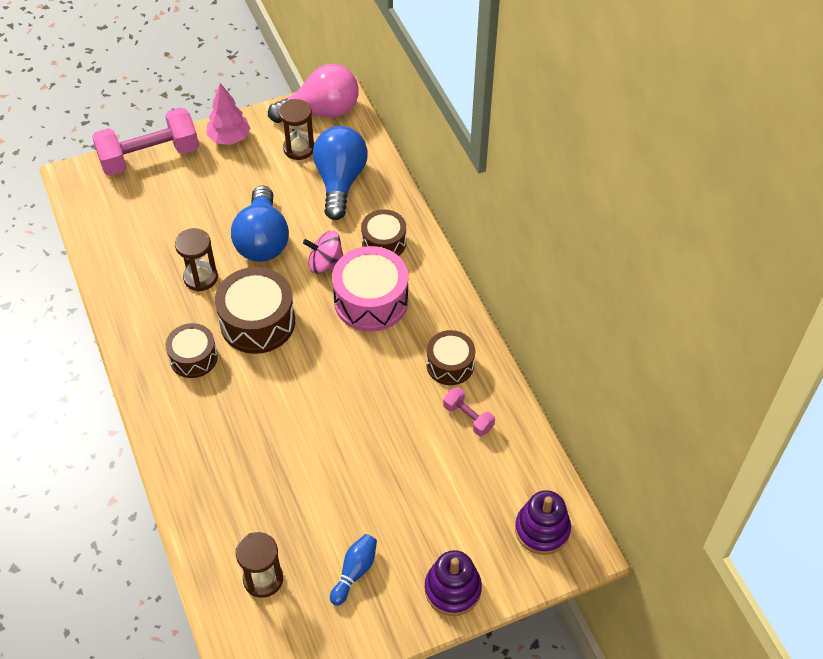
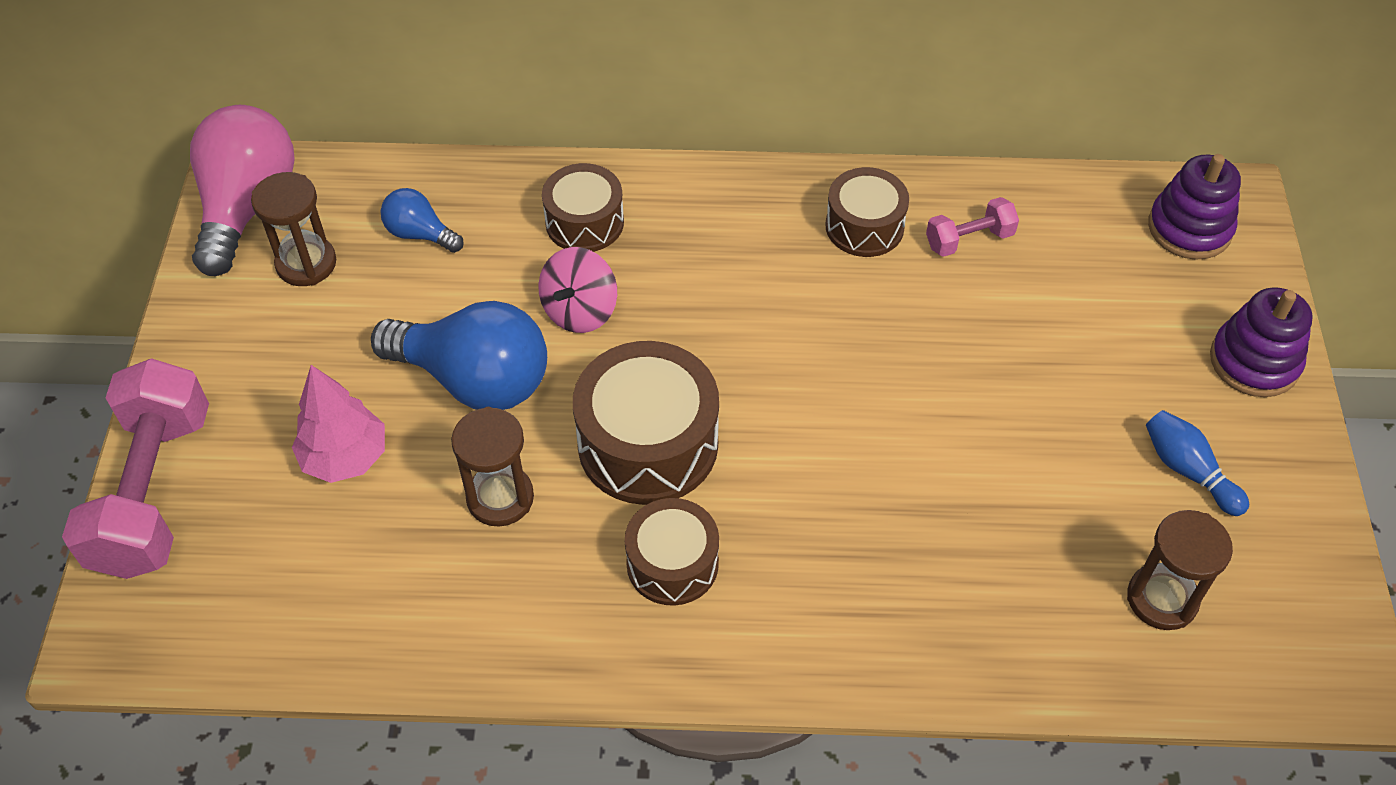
camera: 65 degrees left, 0 degrees up
pink tree [206,83,250,145] -> pink tree moved to [292,365,385,483]
blue light bulb [313,126,368,220] -> blue light bulb [381,188,464,253], size x0.50
pink drum [332,246,408,332] -> none

